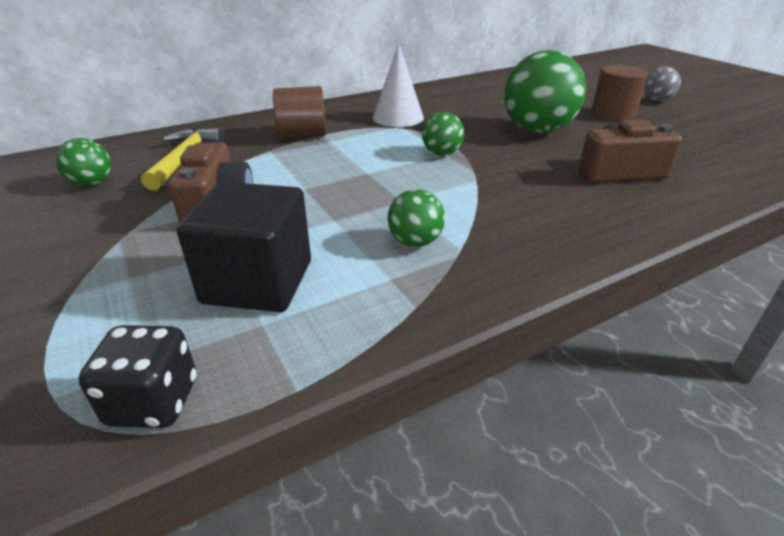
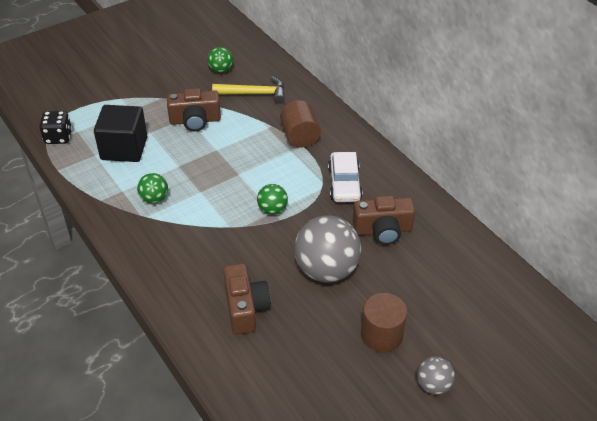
camera: 85 degrees right, 10 degrees up
white cone [373,43,424,127] -> white car [328,152,363,202]
green ball [504,50,586,134] -> grey ball [294,215,361,283]
none -> brown camera [353,196,415,245]

